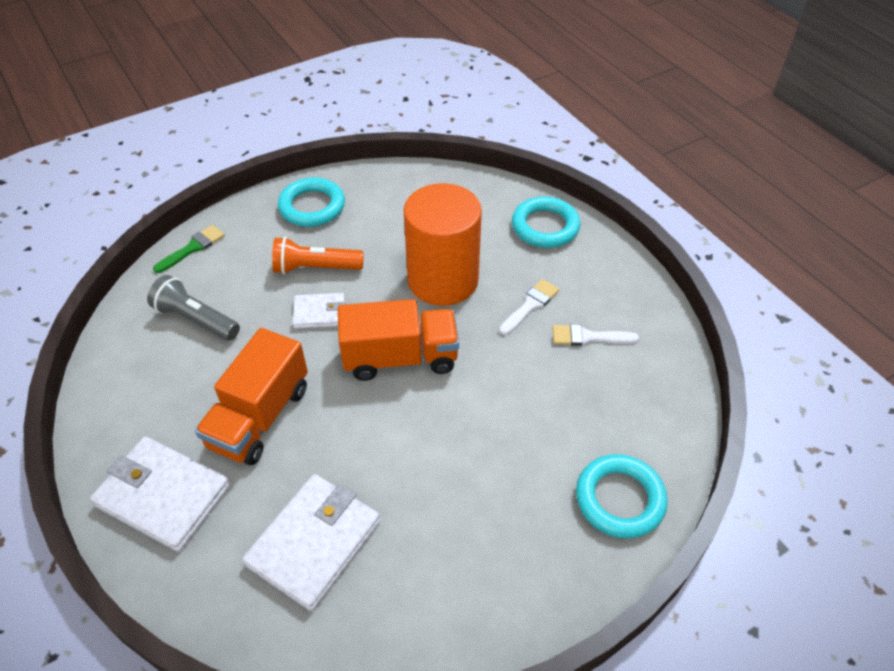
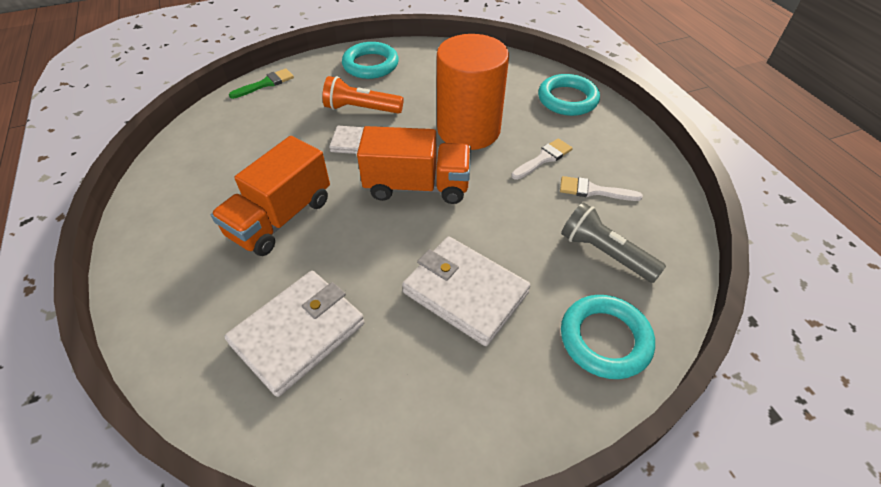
camera: 10 degrees right, 0 degrees up
white wallet [90,436,230,552] -> white wallet moved to [402,237,531,346]
grey flashlight [147,275,240,341] -> grey flashlight moved to [561,202,666,283]

